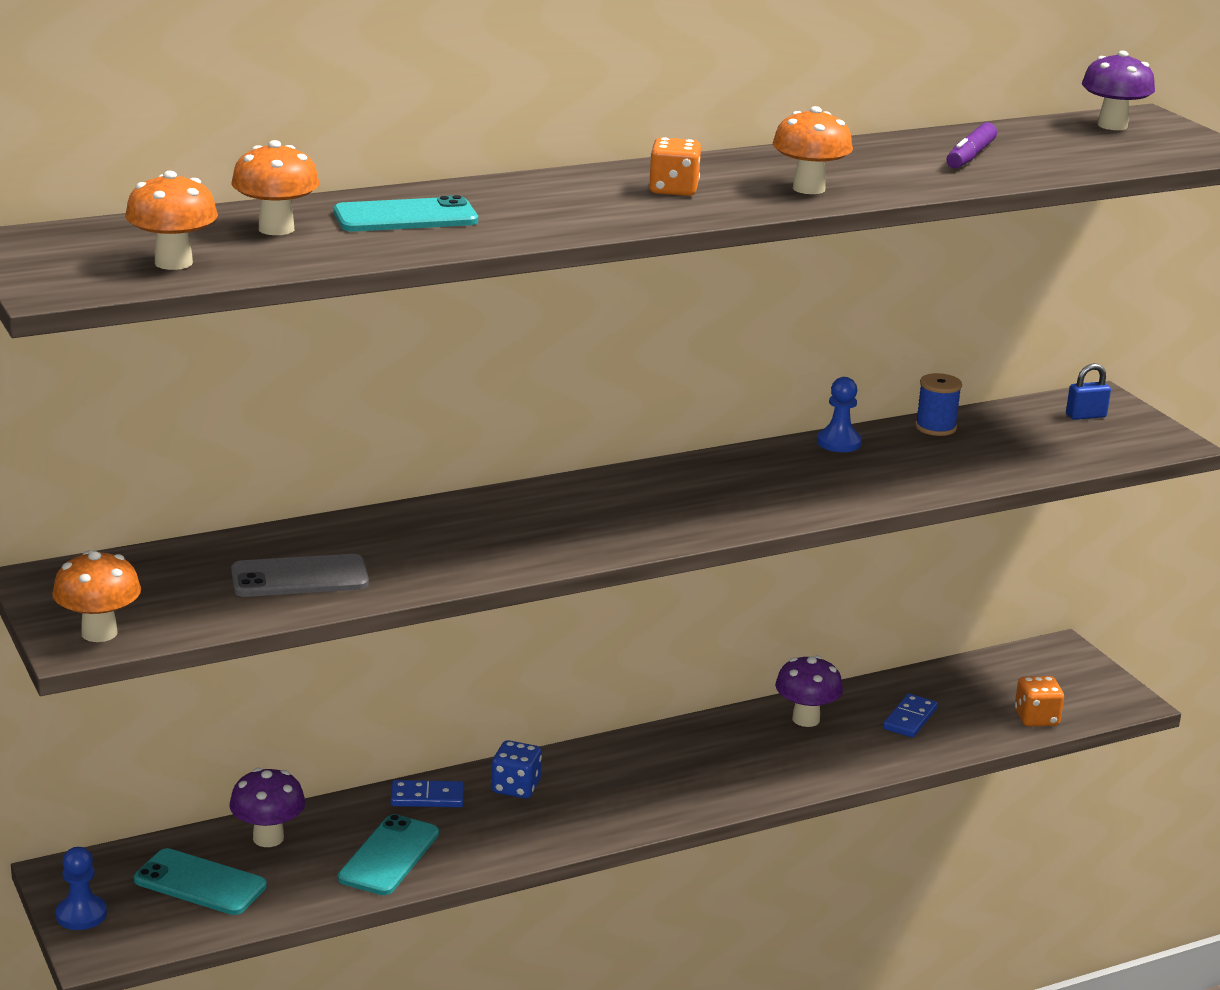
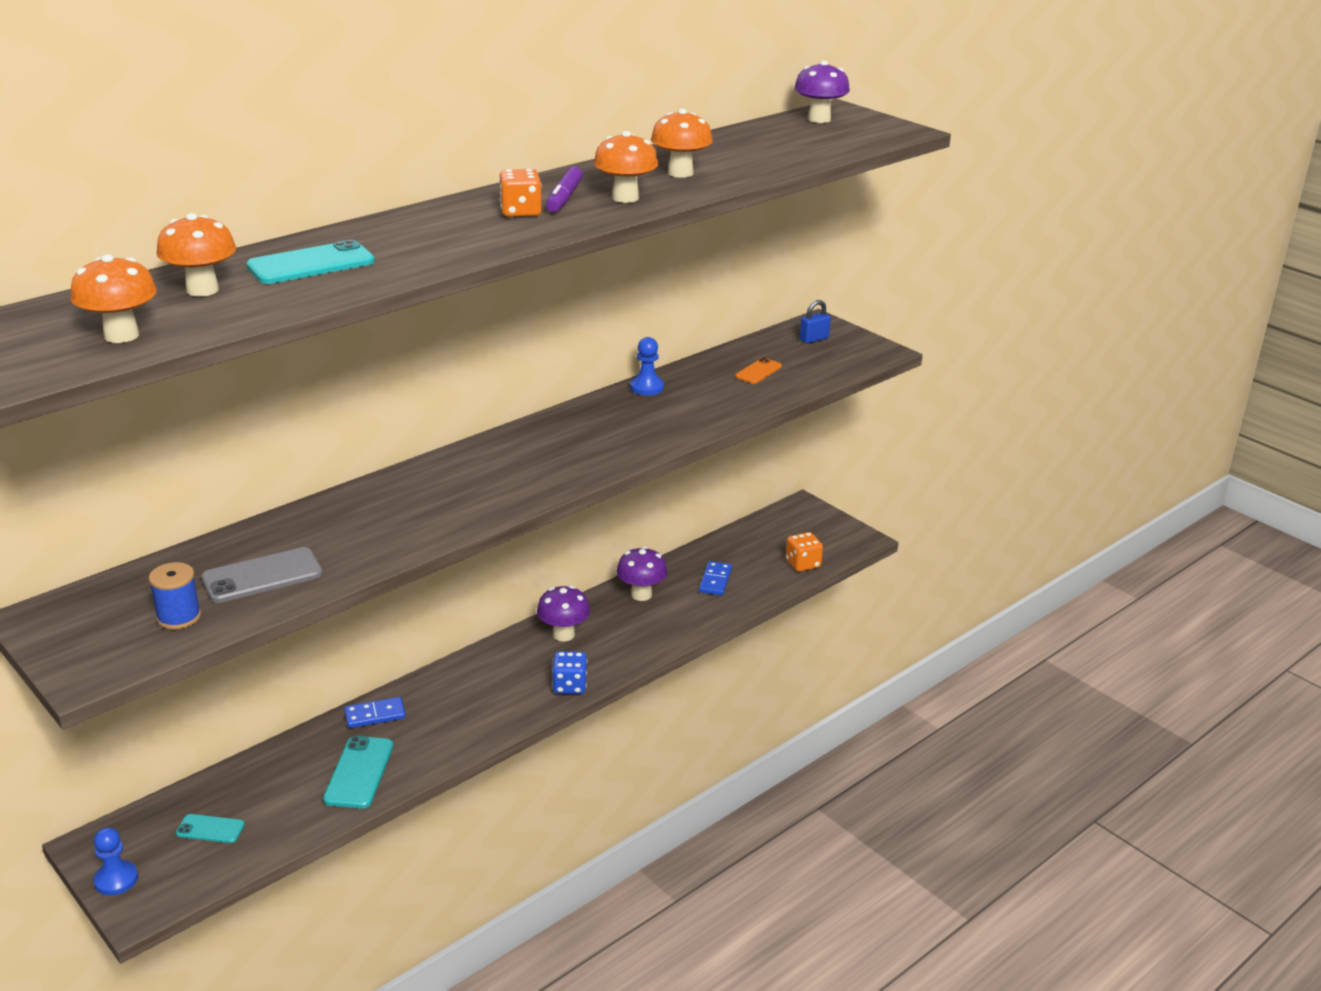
camera: 15 degrees left, 5 degrees up
orange mushroom [52,550,141,642] -> orange mushroom moved to [651,109,713,178]
turquoise phone [134,848,267,915] -> turquoise phone [176,814,245,843], size x0.60
purple mushroom [229,768,305,847] -> purple mushroom moved to [537,586,590,642]
blue dice [491,740,542,799] -> blue dice moved to [552,651,587,694]
blue spool [915,373,962,436] -> blue spool moved to [149,562,201,629]
purple marker [946,123,997,168] -> purple marker moved to [546,167,583,212]
none -> orange phone [735,357,782,384]

